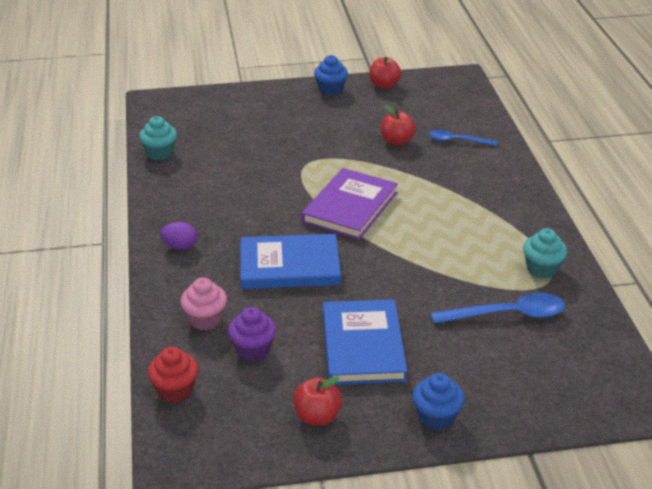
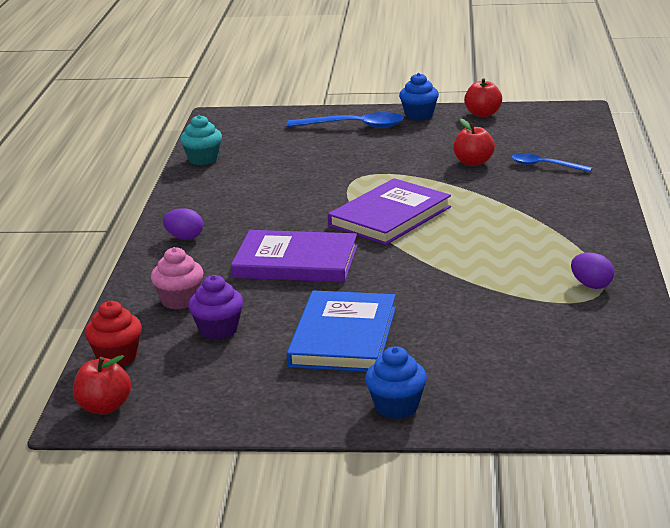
camera: 15 degrees right, 10 degrees down
blue book [240,234,341,289] -> purple book [231,230,358,282]
red apple [293,376,342,425] -> red apple moved to [73,355,131,415]
blue spoon [431,293,565,324] -> blue spoon moved to [287,112,404,128]
turquoise cupcake [523,228,567,278] -> purple egg [571,253,614,289]

